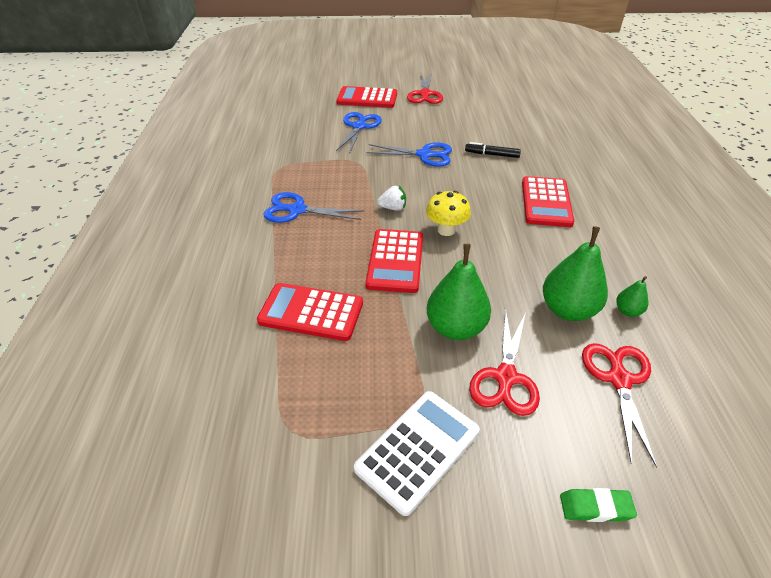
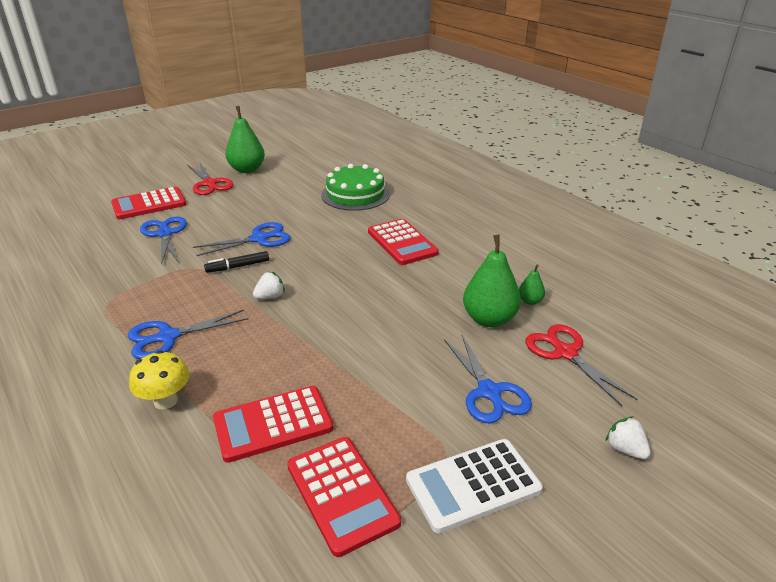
camera: 35 degrees left, 10 degrees down
white calculator [354,391,480,516] -> white calculator turned 120 degrees counterclockwise [406,439,543,533]
red calculator [365,229,423,293] -> red calculator moved to [287,437,401,557]
yellow mushroom [426,191,471,236] -> yellow mushroom moved to [129,350,189,410]
green pear [427,244,491,340] -> green pear moved to [226,106,265,173]
black marker [465,142,521,158] -> black marker moved to [204,251,269,273]
red scissors [469,309,540,416] -> blue scissors [444,335,532,423]
green eraser [560,488,637,522] -> white strawberry [605,416,651,459]
none -> green cake [321,164,390,211]

